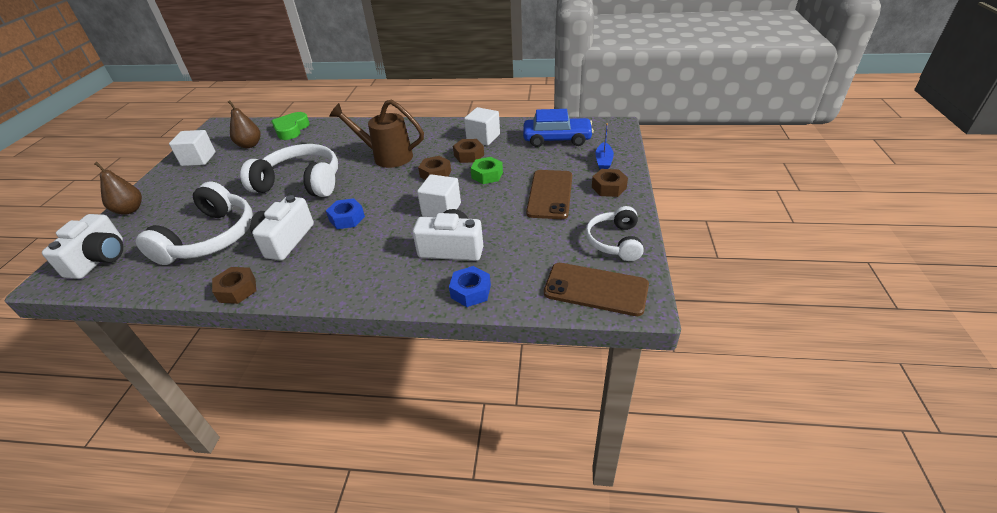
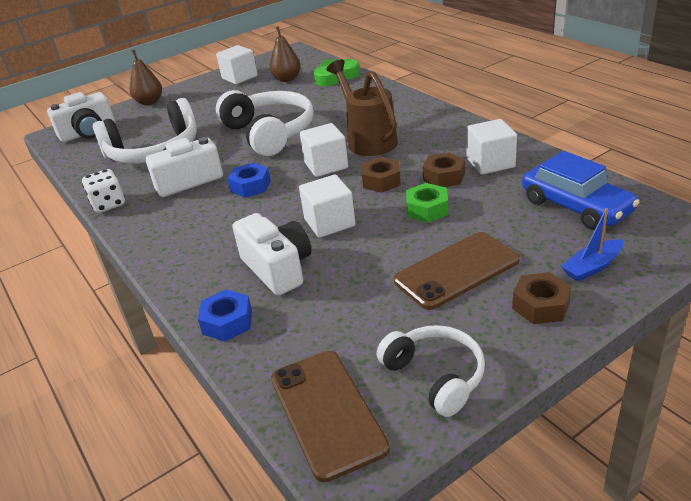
camera: 50 degrees right, 5 degrees down
brown nut [212,267,256,304] -> white dice [82,169,125,213]
white headphones [585,206,644,261] -> white headphones turned 90 degrees clockwise [377,325,485,417]
none -> white cube [300,123,348,177]

